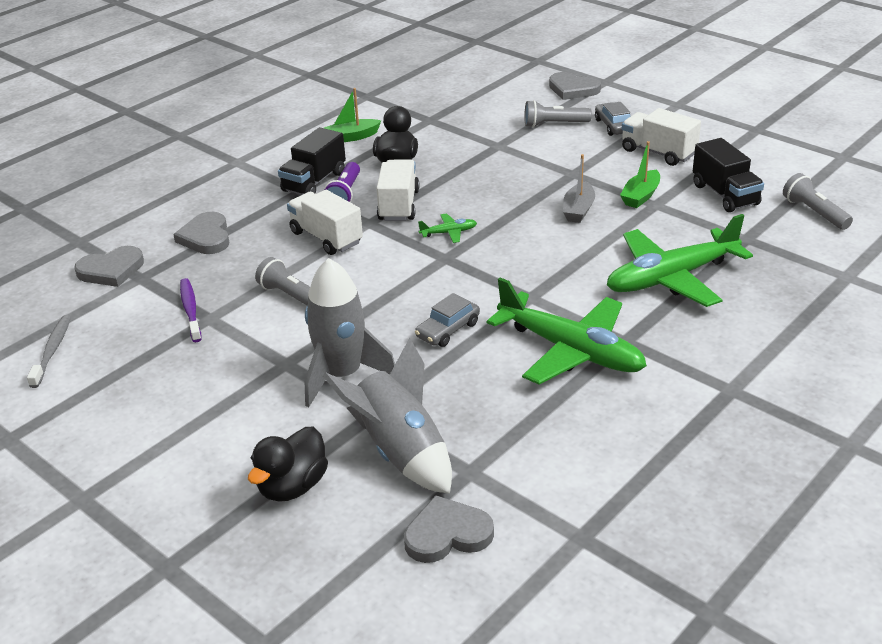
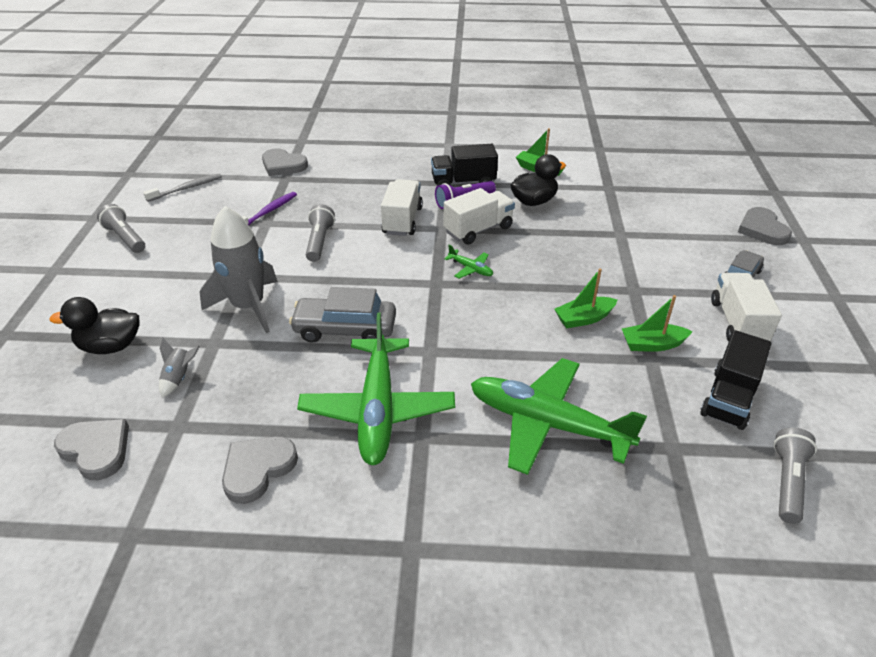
camera: 50 degrees right, 5 degrees up
grey heart [173,212,229,254] -> grey heart moved to [222,436,298,504]
grey rocket [323,338,452,494] -> grey rocket [159,338,200,398], size x0.43
grey car [415,293,480,347] -> grey car [289,287,396,343], size x1.56
grey flashlight [524,100,592,127] -> grey flashlight moved to [97,204,145,253]
grey boat [563,154,595,223] -> green boat [554,268,617,328]

